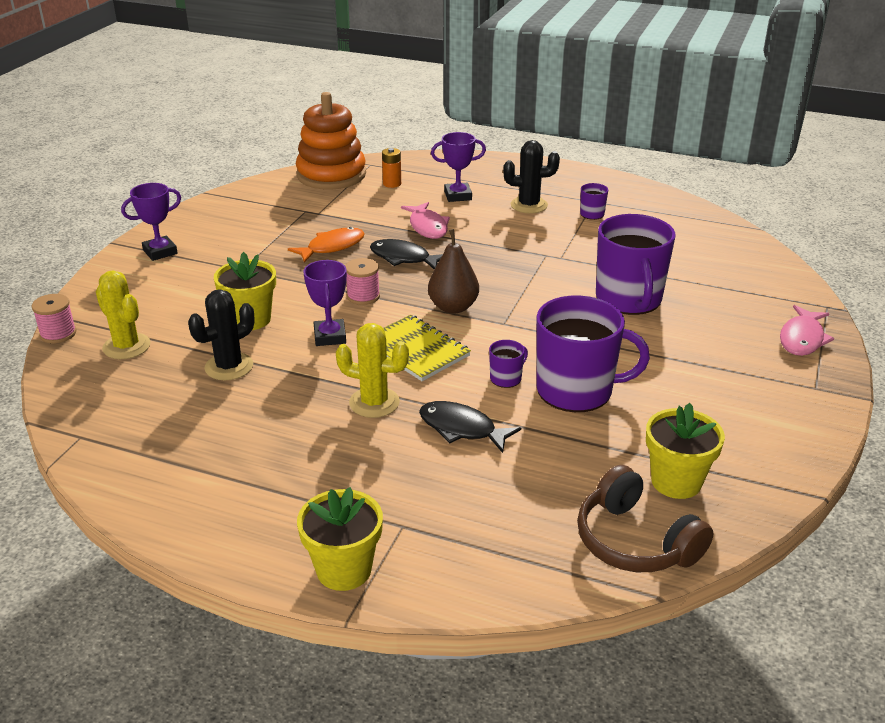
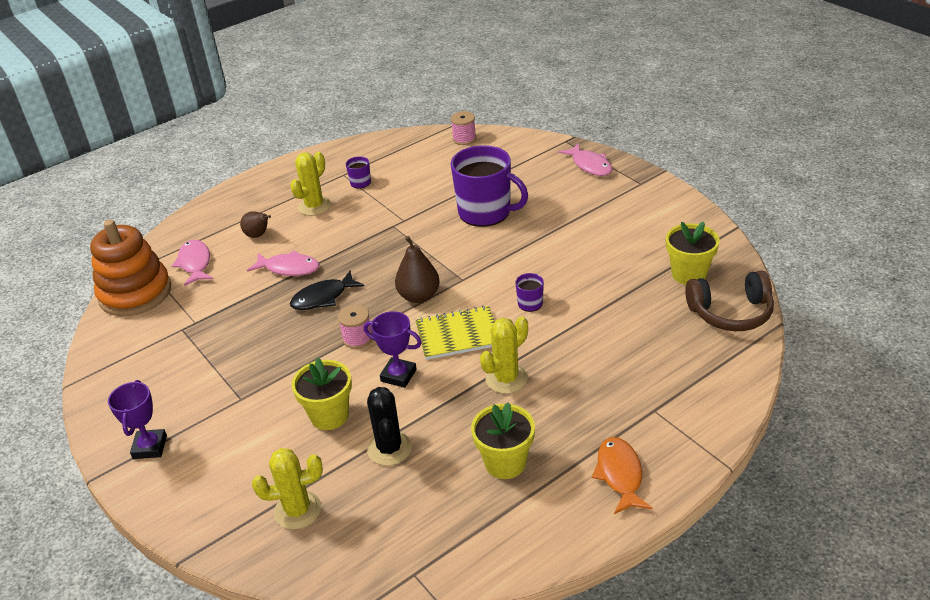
camera: 55 degrees left, 5 degrees up
pink spool [31,294,76,343] -> pink spool moved to [451,111,476,145]
orange fish [288,227,365,263] -> orange fish moved to [592,437,652,514]
yellow flower pot [297,487,383,591] -> yellow flower pot moved to [471,402,535,479]
orange battery [382,148,401,188] -> pink fish [172,240,213,286]
black fish [419,401,521,453] -> none
purple trophy [431,132,486,202] -> brown pear [240,211,271,238]
black cactus [503,140,560,214] -> yellow cactus [290,152,331,216]
purple mug [536,296,650,412] -> none

